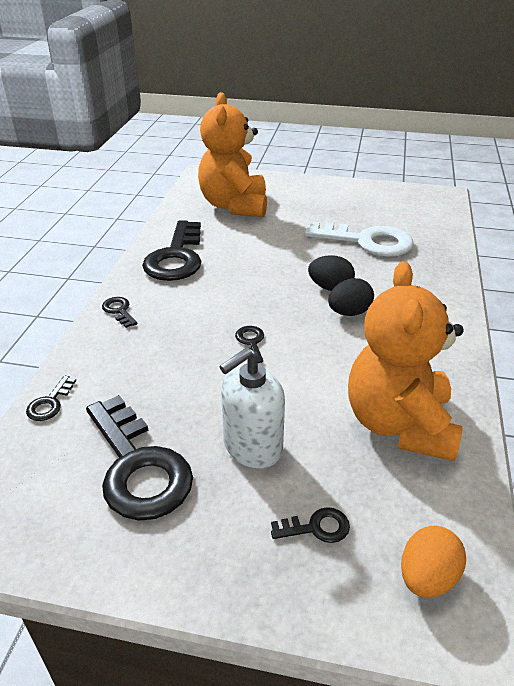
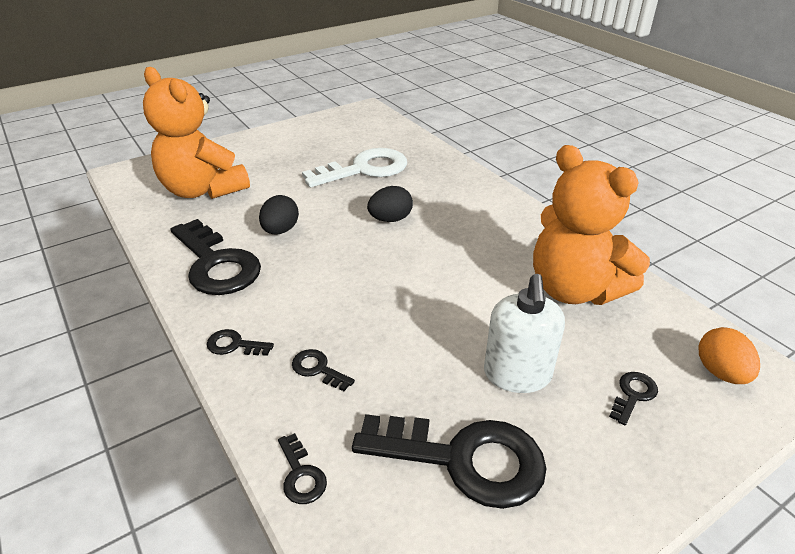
camera: 45 degrees left, 0 degrees up
black key [235,326,264,363] -> black key moved to [292,349,355,391]
black egg [328,278,374,316] -> black egg moved to [259,195,299,234]

